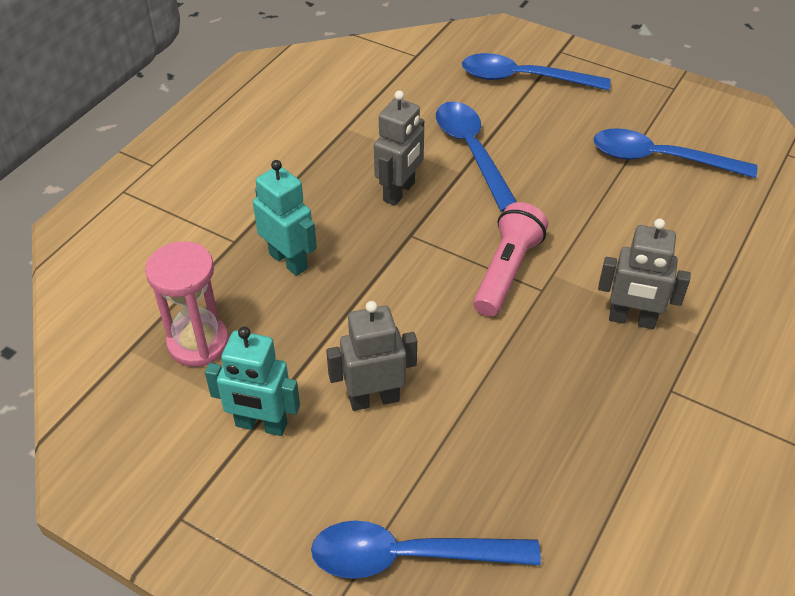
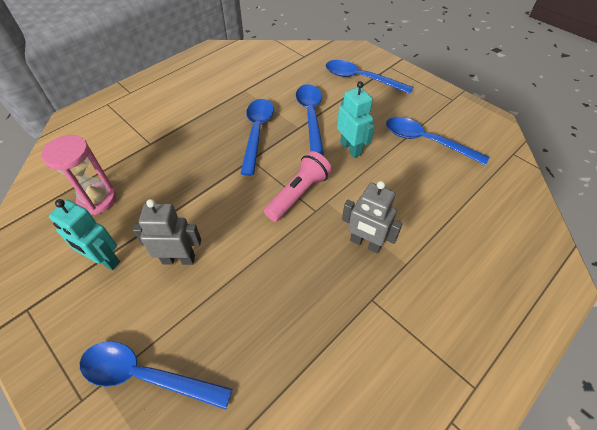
camera: 15 degrees right, 5 degrees up
turquoise robot [253,160,317,276] -> turquoise robot moved to [337,81,375,158]
grey robot [374,90,424,206] -> blue spoon [240,99,274,176]

